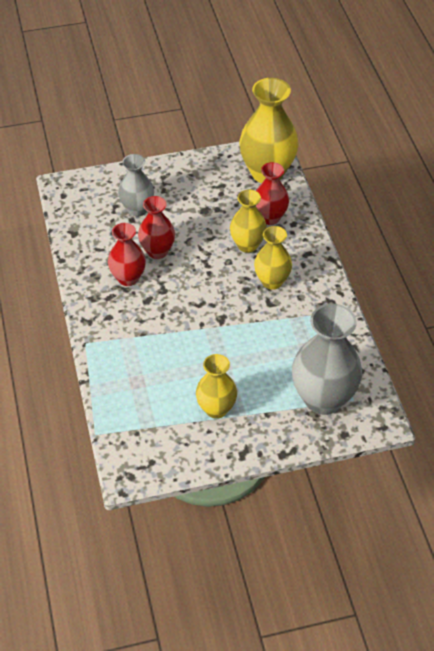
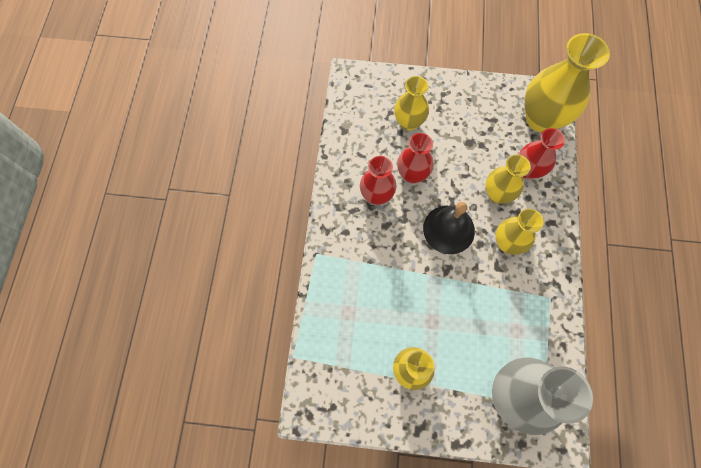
camera: 20 degrees right, 20 degrees up
grey vase [118,154,154,217] -> yellow vase [394,76,429,131]
none -> black bell [423,202,475,254]

